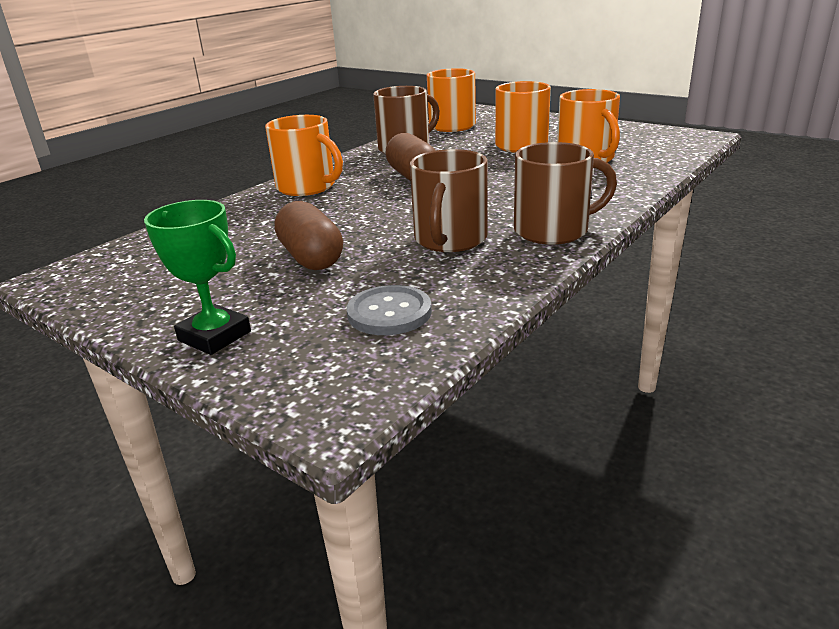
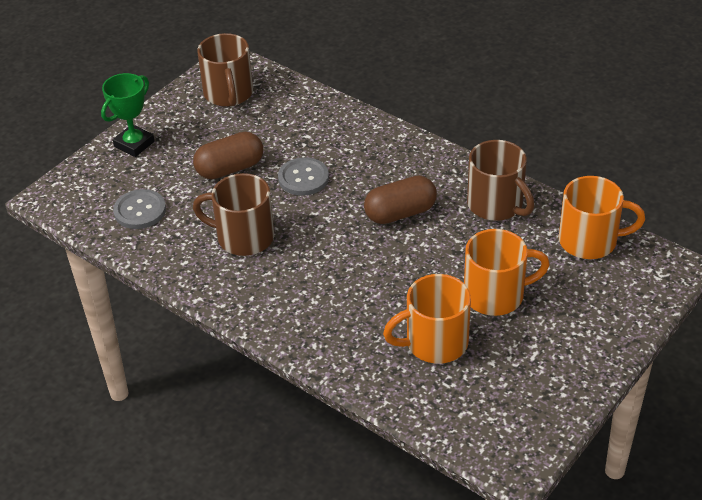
camera: 90 degrees right, 15 degrees up
orange mug [265,115,343,196] -> none
brown mug [514,142,617,244] -> brown mug moved to [197,33,253,107]
none -> grey button [278,157,329,196]

